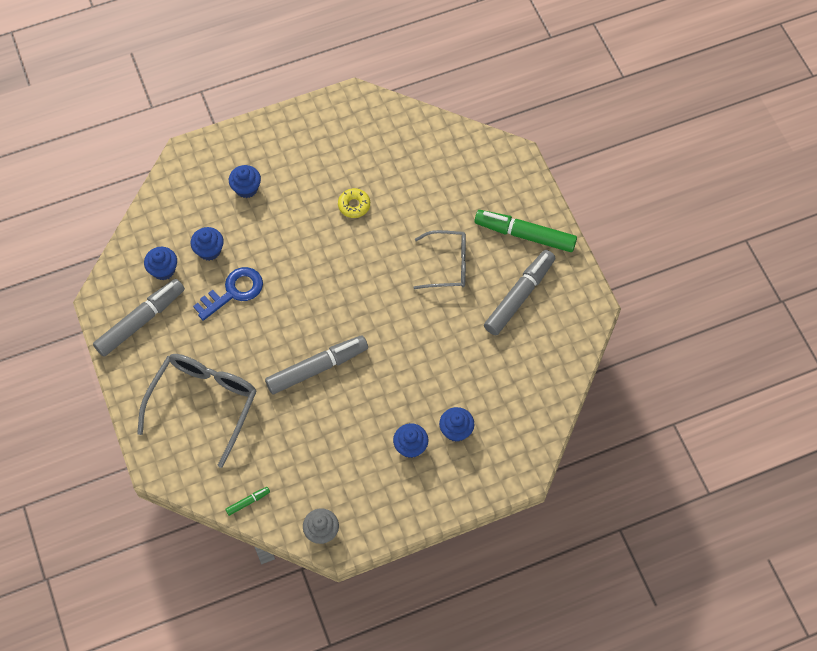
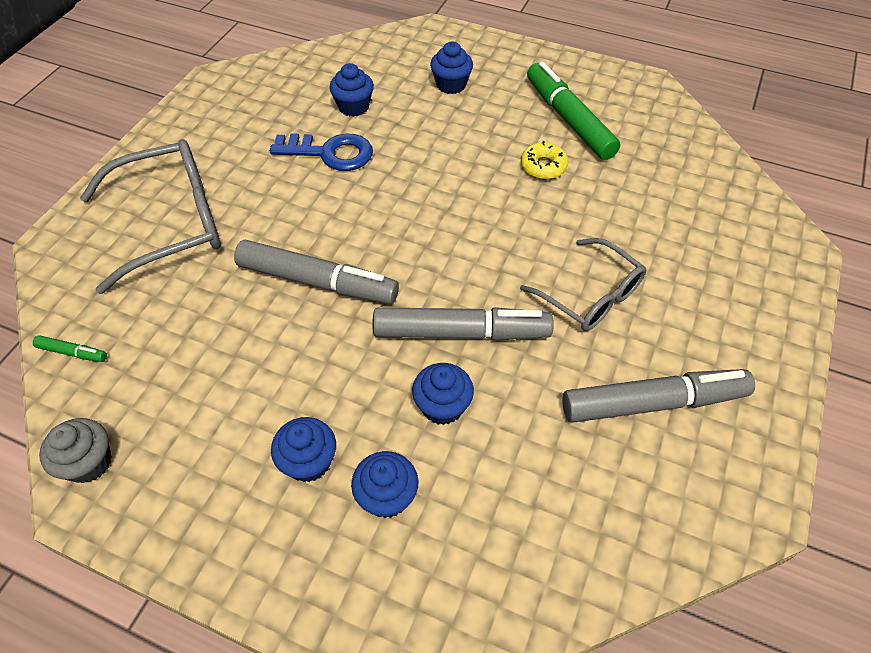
camera: 45 degrees right, 10 degrees down
grey marker [93,279,185,357] -> grey marker moved to [373,307,554,341]
blue cupcake [144,247,177,280] -> blue cupcake moved to [412,363,474,425]
green marker [475,210,577,252] -> green marker moved to [527,62,620,160]

